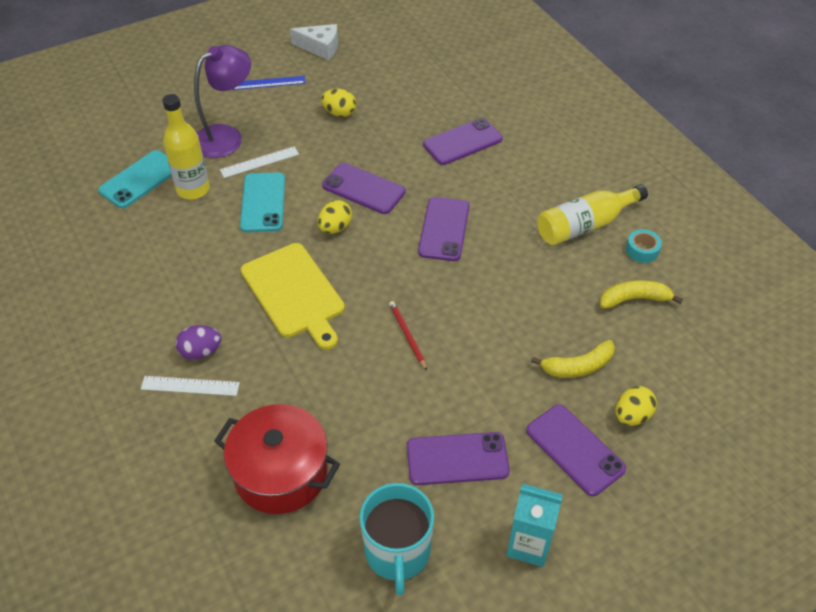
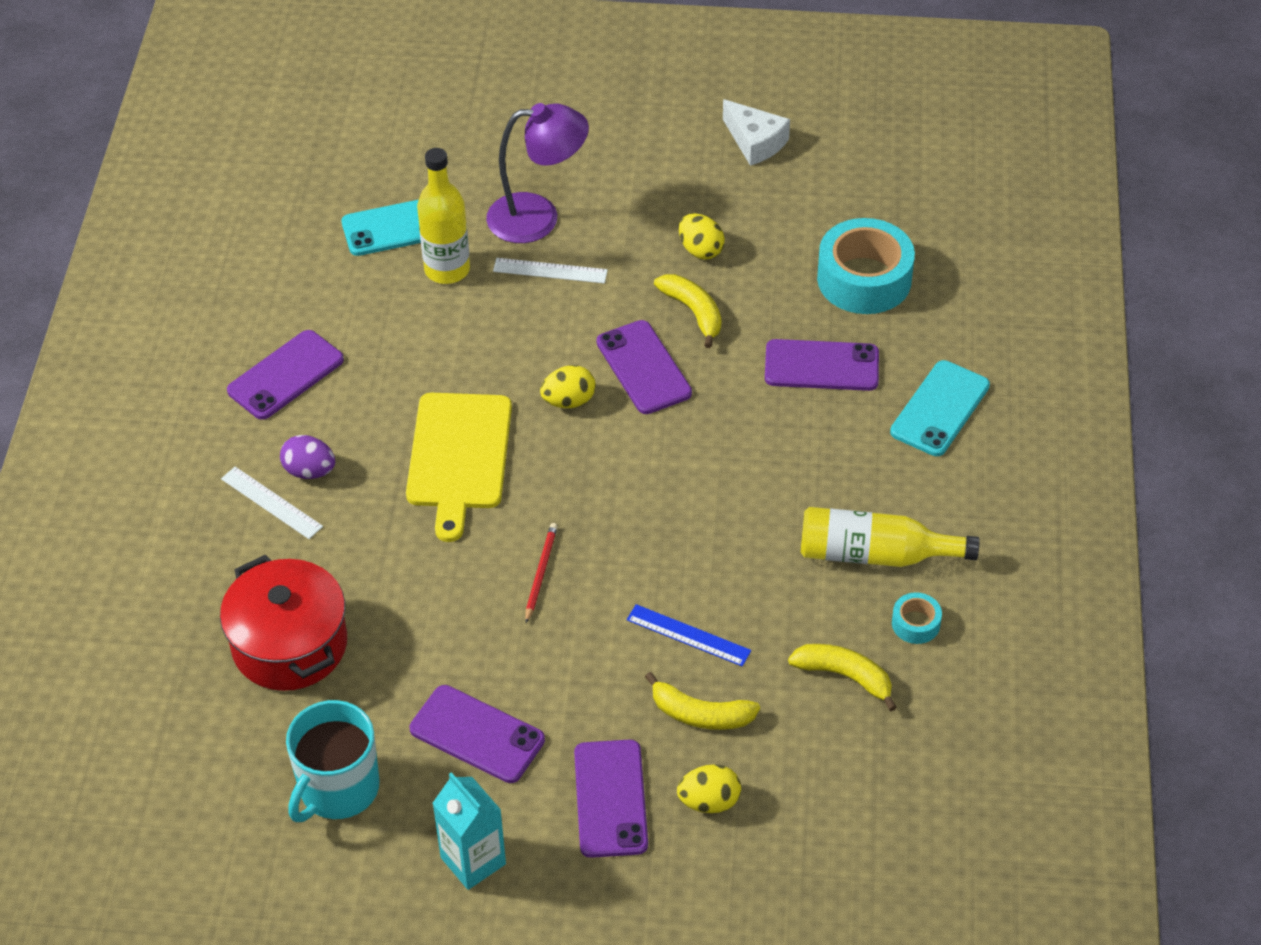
camera: 35 degrees right, 0 degrees up
blue ruler [232,76,305,90] -> blue ruler moved to [627,604,751,666]
turquoise phone [240,172,285,232] -> turquoise phone moved to [890,360,990,456]
purple phone [418,197,470,261] -> purple phone moved to [227,330,344,420]
none -> yellow banana [654,274,722,348]
none -> turquoise tape [817,218,915,314]

